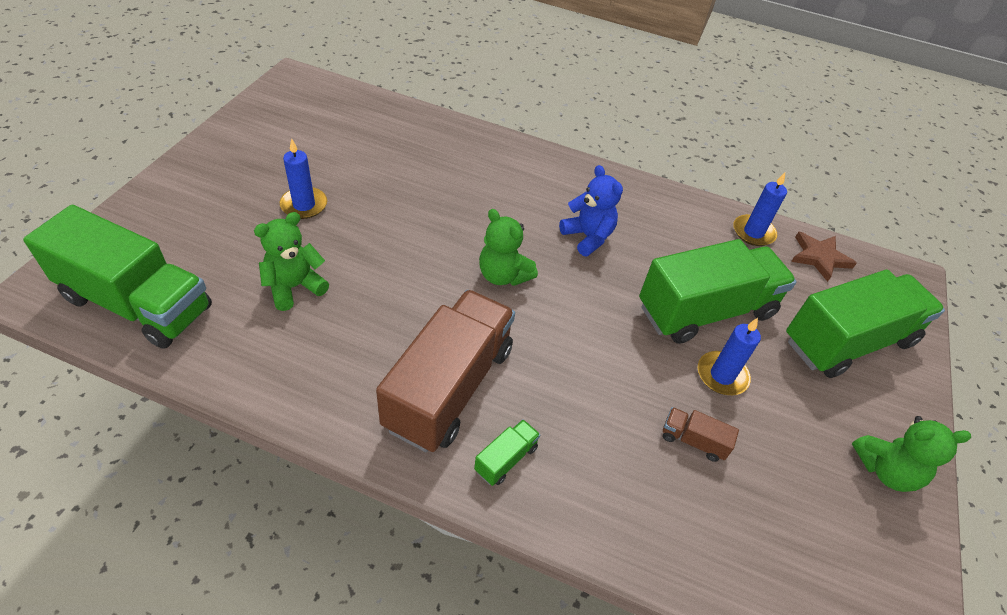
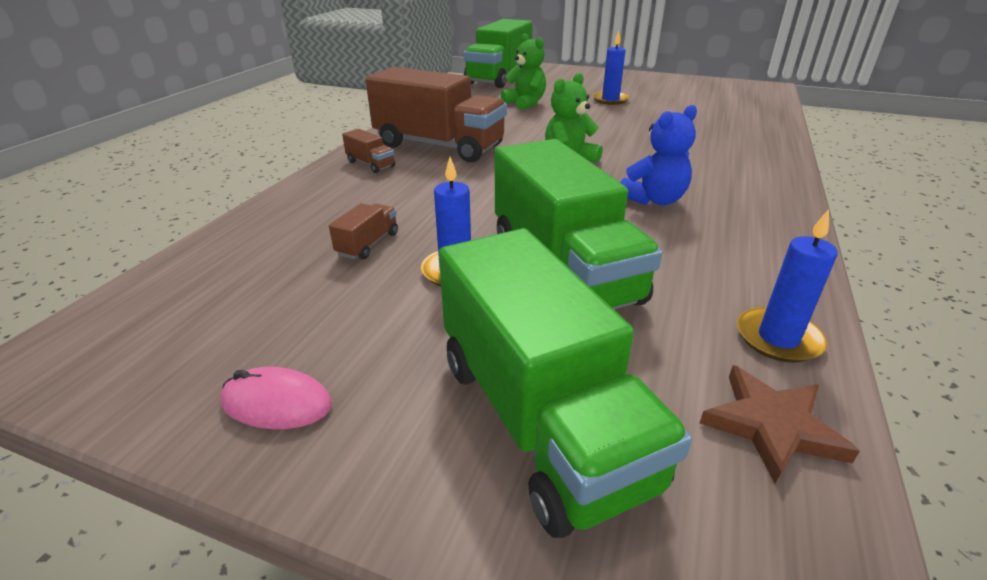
camera: 95 degrees right, 15 degrees down
green truck [474,419,540,486] -> brown truck [342,129,395,173]
green teddy bear [852,416,971,492] -> pink mouse [220,367,332,429]

